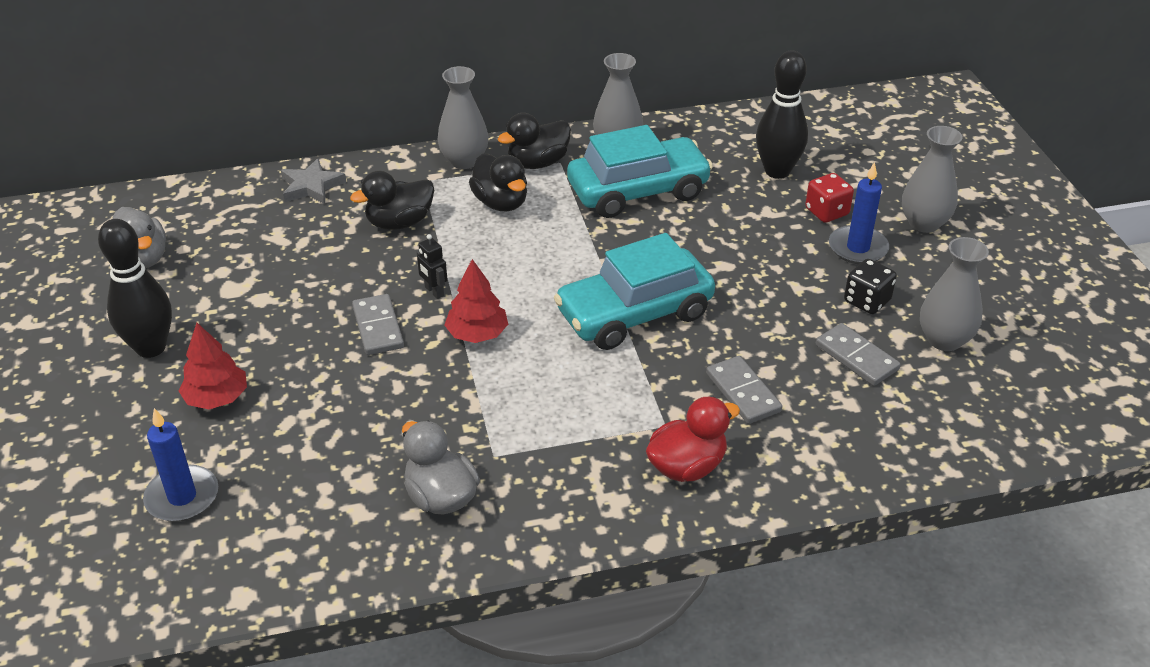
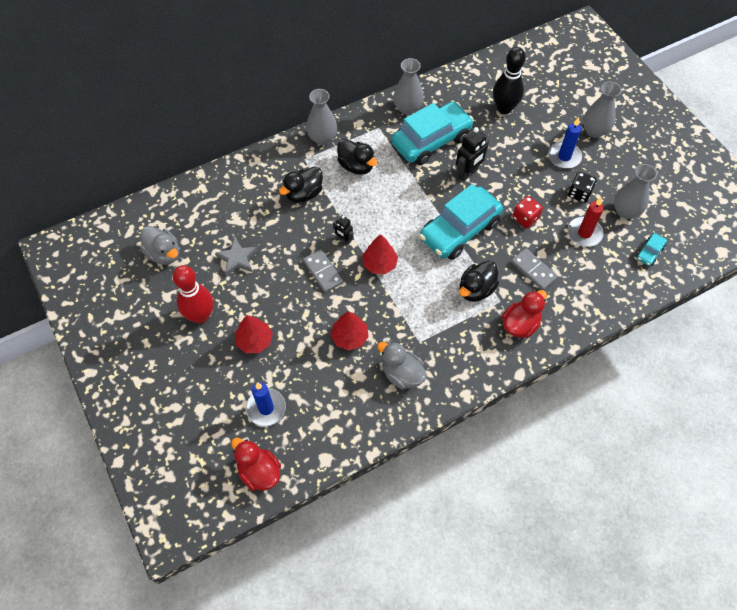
camera: 15 degrees left, 20 degrees up
black bowling pin [98,219,172,358] -> red bowling pin [173,265,213,324]
grey star [281,158,346,204] -> grey star moved to [215,238,258,276]
black duck [498,113,571,169] -> black duck moved to [459,261,499,302]
red dice [805,173,854,223] -> red dice moved to [512,196,543,228]
grey domino [816,323,900,386] -> red candle [568,197,604,247]
none -> red duck [231,438,281,491]
none -> red tree [331,311,369,351]
none -> black robot [456,127,489,182]
none -> turquoise car [636,233,667,266]

